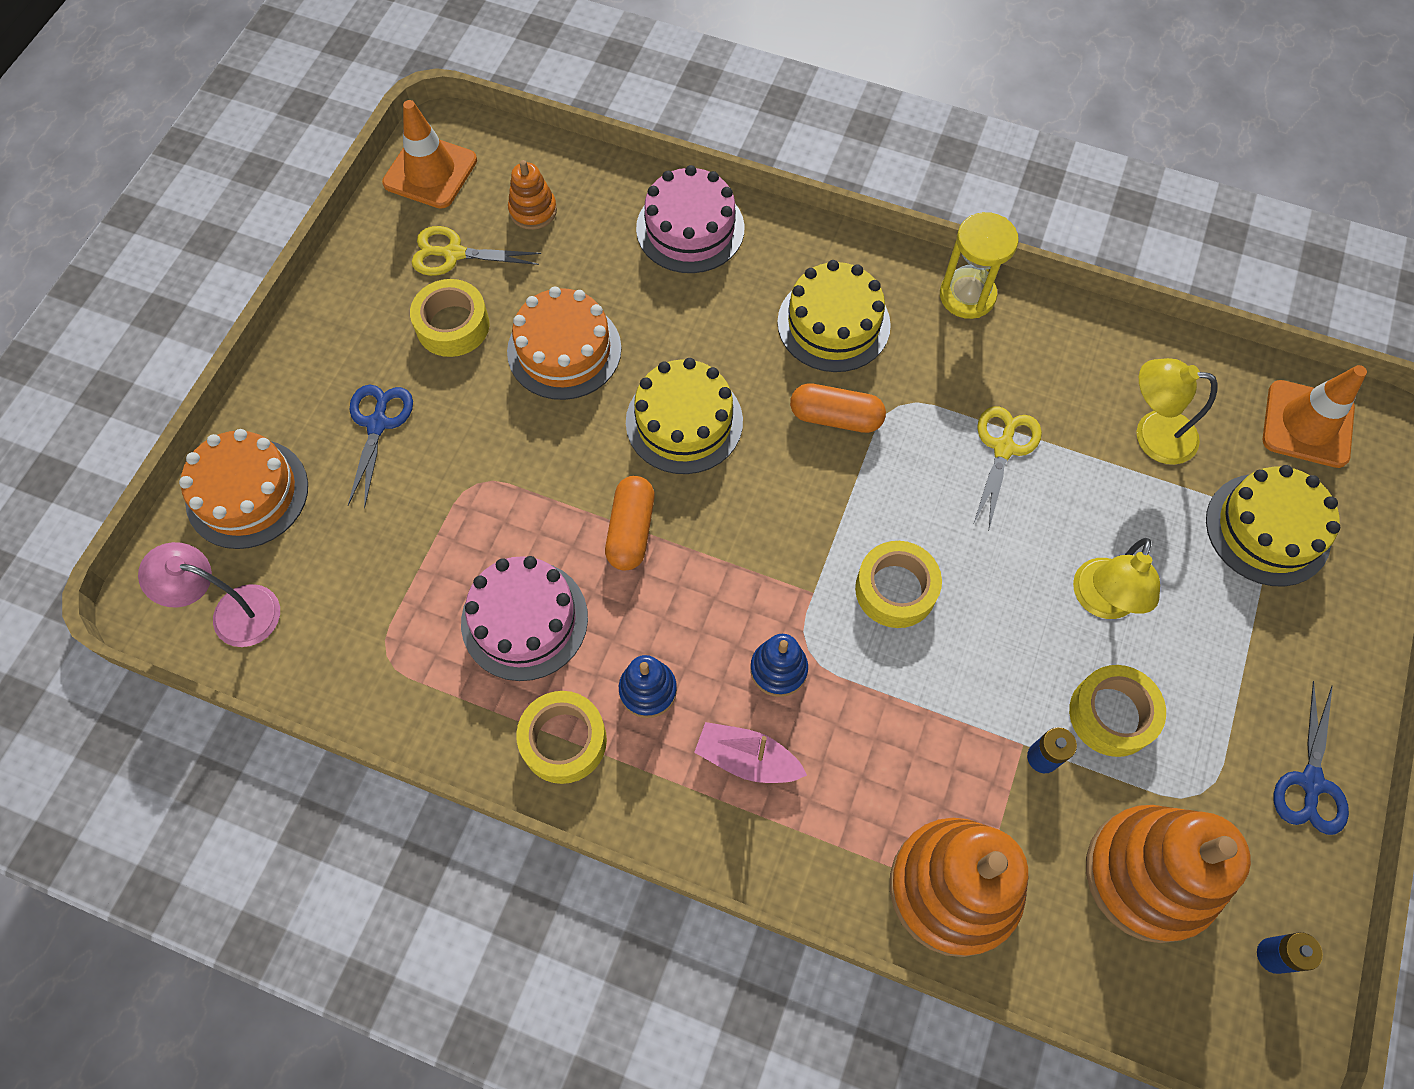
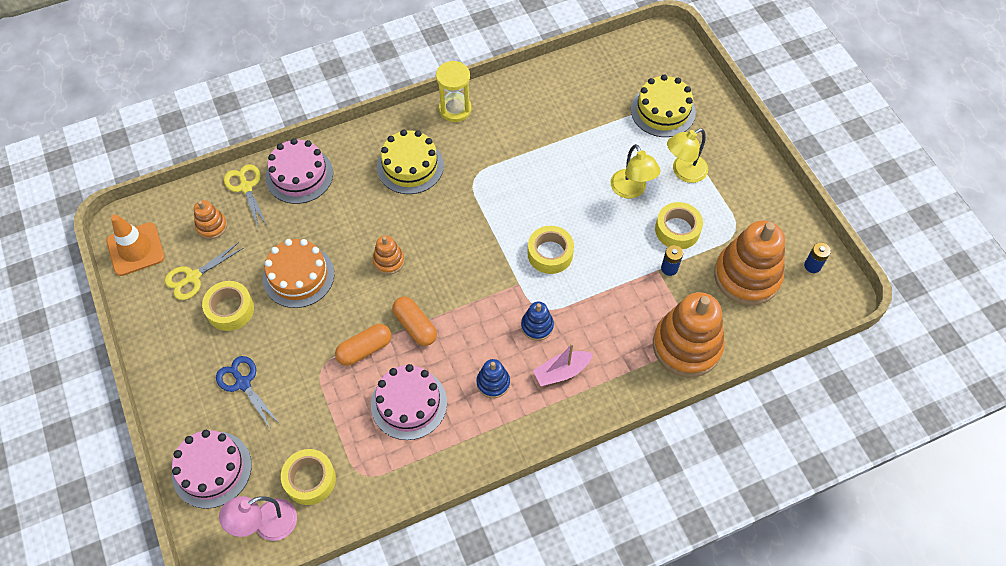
camera: 45 degrees left, 5 degrees down
orange cake [179,429,308,549] -> pink cake [172,430,252,509]
yellow tape [516,691,607,784] -> yellow tape moved to [281,449,336,505]
yellow cake [626,358,743,474] -> orange stacking toy [373,235,405,275]
orange capsule [790,383,886,433] -> orange capsule moved to [335,324,391,366]
yellow scissors [973,406,1042,529] -> yellow scissors moved to [224,164,268,227]
yellow lamp [1137,358,1218,465] -> yellow lamp moved to [667,128,708,183]
orange traffic cone [1263,365,1367,468] -> none
blue scissors [1273,681,1349,835] -> none

